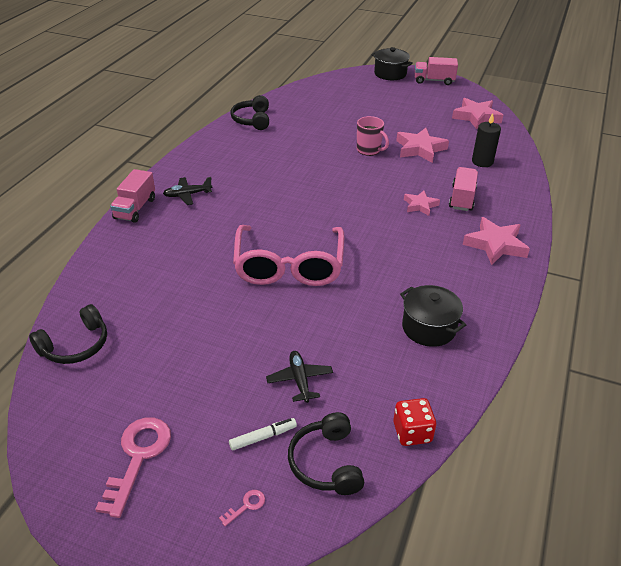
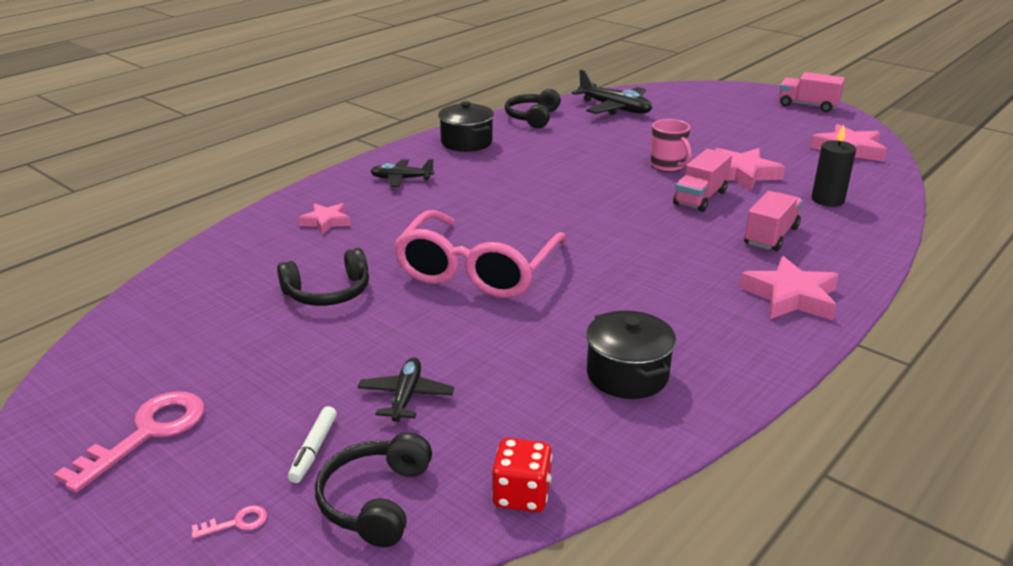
camera: 20 degrees right, 10 degrees down
black headphones [29,304,107,364] -> black headphones moved to [277,248,369,306]
pink truck [110,169,155,223] -> pink truck moved to [673,149,732,212]
white marker [229,418,297,451] -> white marker turned 105 degrees clockwise [288,406,337,483]
black pot [371,47,413,80] -> black pot moved to [438,101,494,152]
pink star [404,191,440,216] -> pink star moved to [298,203,351,234]
none -> black plane [572,69,652,115]

